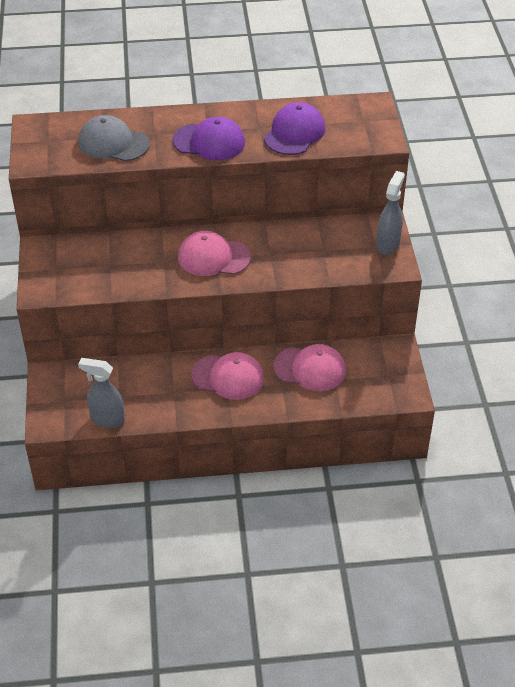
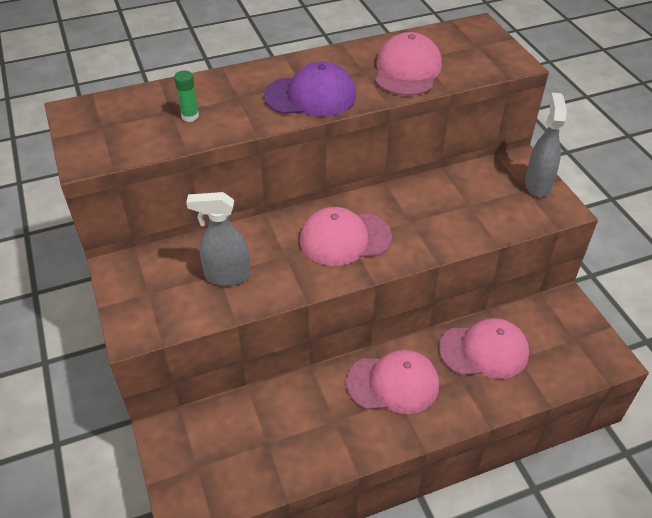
camera: 15 degrees left, 0 degrees up
grey cap [78,115,150,161] -> green glue stick [174,71,199,122]
grey spray bottle [78,358,125,428] -> grey spray bottle moved to [186,192,250,286]
purple cap [264,102,325,155] -> pink cap [375,32,442,96]

